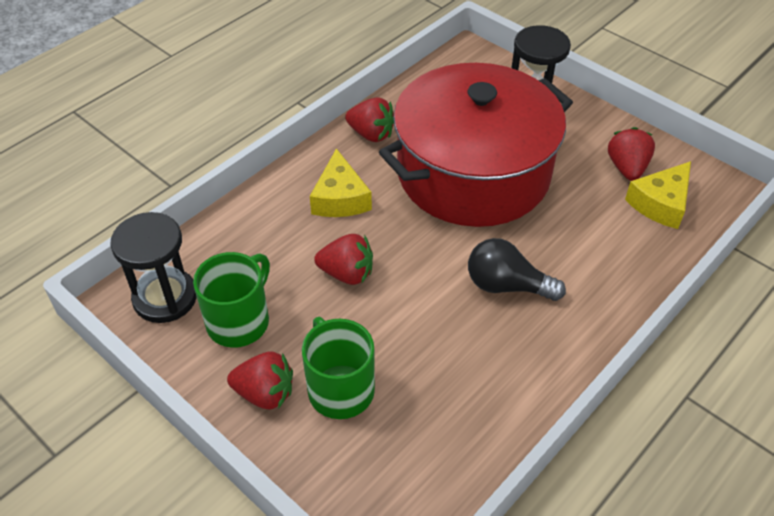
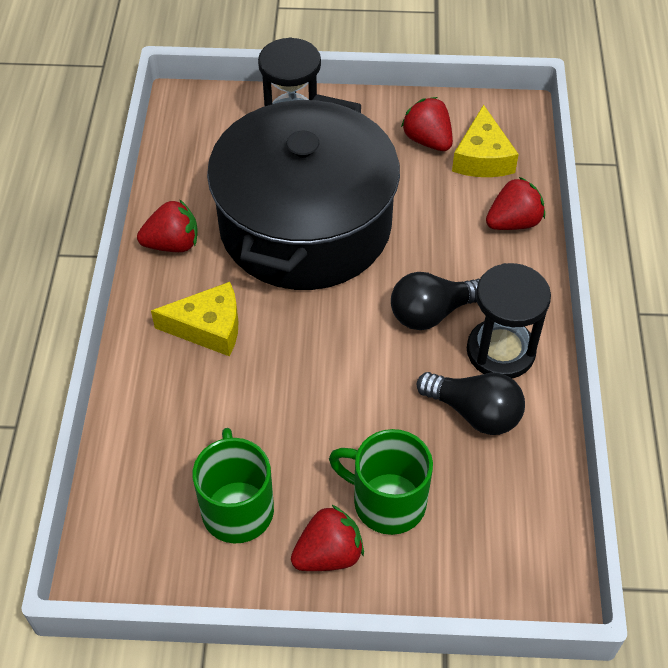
camera: 40 degrees left, 5 degrees up
black hourglass [110,212,197,323] -> black hourglass moved to [467,263,551,378]
yellow cheese [310,148,372,217] -> yellow cheese turned 45 degrees counterclockwise [151,282,238,356]
red strawberry [314,234,373,285] -> red strawberry moved to [486,177,545,230]
red pot [379,63,573,227] -> black pot [207,94,400,290]
none -> black light bulb [417,372,525,435]

